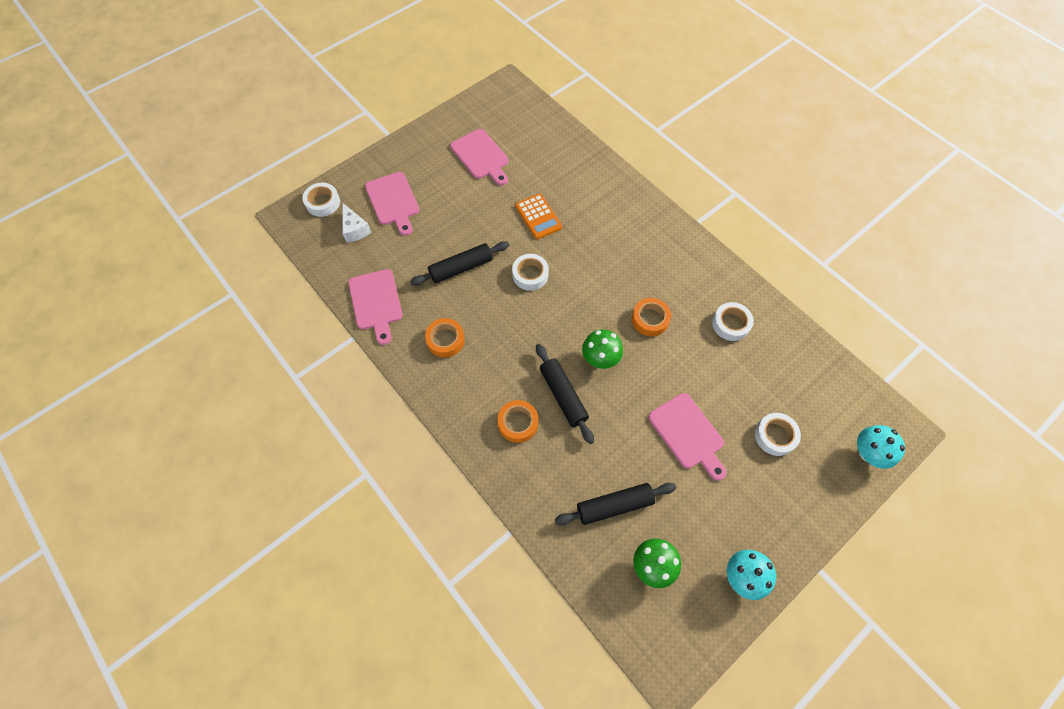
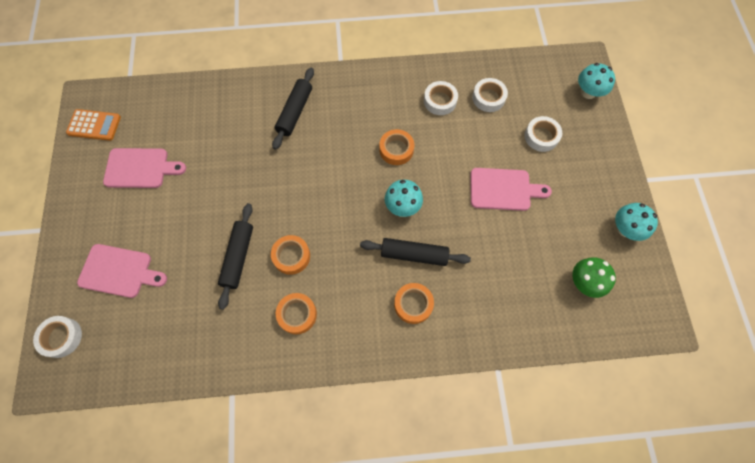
camera: 55 degrees left, 5 degrees up
white cheese [342,203,372,243] -> none
pink cutting board [349,269,403,345] -> none
white tape [512,254,549,291] -> white tape moved to [472,78,508,112]
orange calculator [515,194,562,239] -> orange calculator moved to [66,109,121,141]
black rolling pin [555,483,676,525] -> black rolling pin moved to [272,68,314,150]
green mushroom [582,329,623,369] -> turquoise mushroom [385,180,423,217]
none -> orange tape [271,235,310,275]

